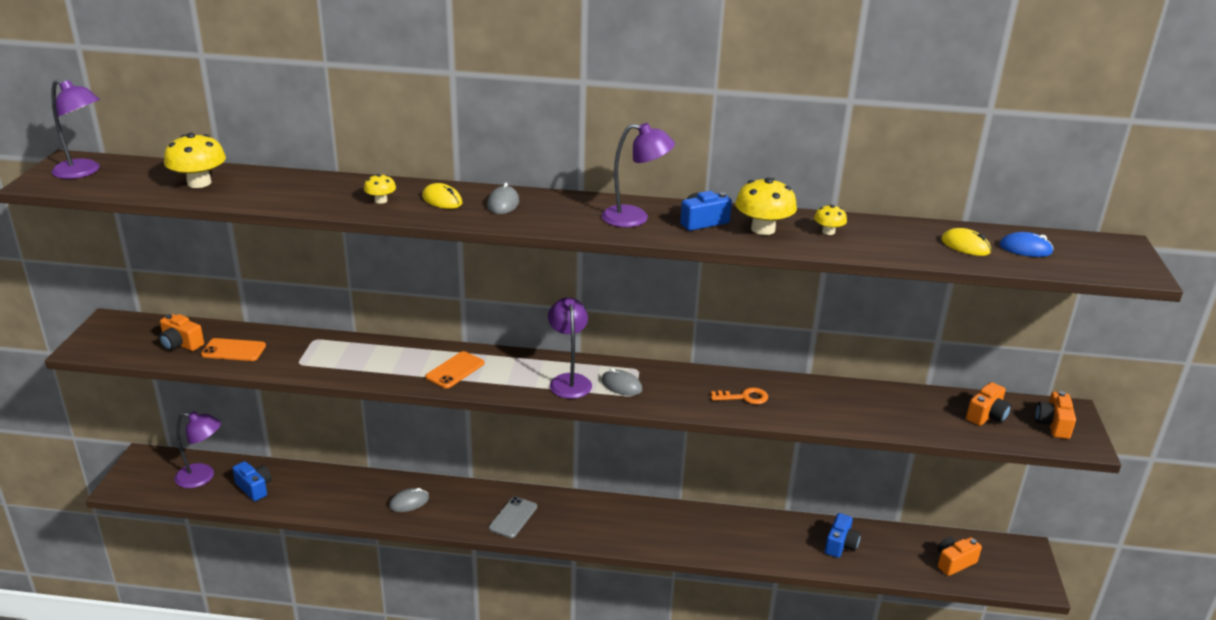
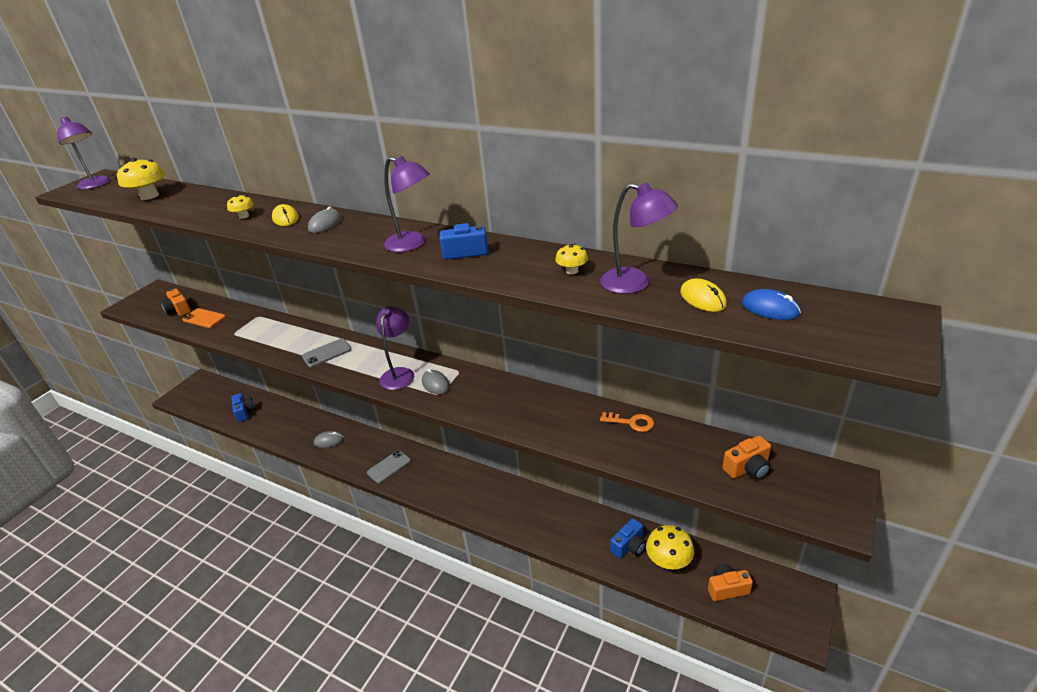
camera: 25 degrees right, 5 degrees up
purple lamp [174,411,221,488] -> purple lamp moved to [600,183,678,294]
orange phone [425,351,484,388] -> grey phone [302,338,352,367]
orange key [711,388,768,404] -> orange key moved to [600,412,654,432]
yellow mushroom [735,178,797,235] -> yellow mushroom moved to [646,525,694,569]
orange camera [1035,391,1076,439] -> none

